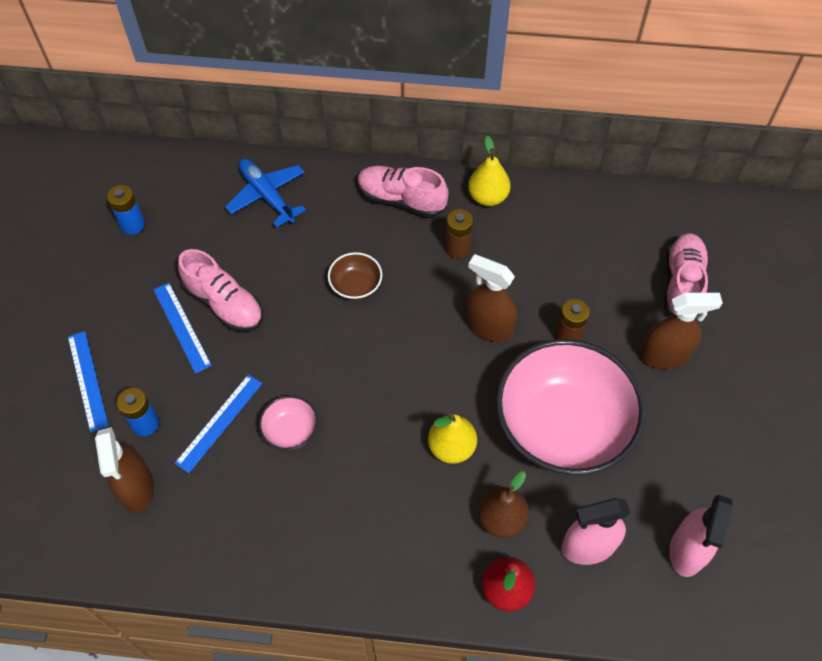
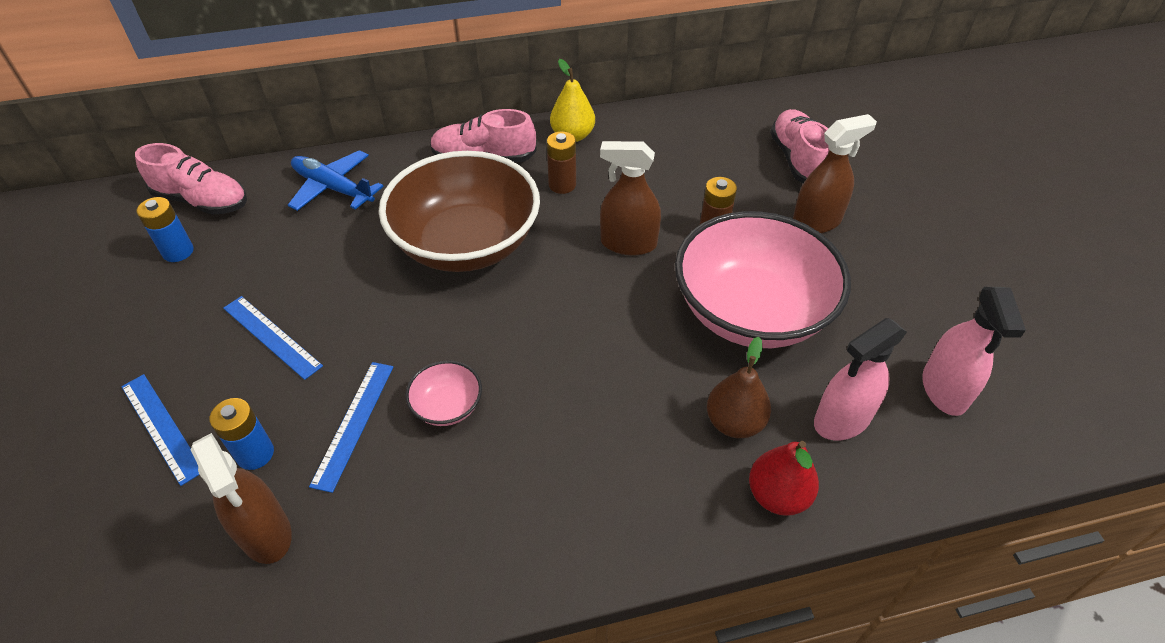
camera: 20 degrees left, 10 degrees down
pink shoe [178,249,263,332] -> pink shoe moved to [135,143,247,215]
brown bowl [328,252,382,300] -> brown bowl [379,151,540,272], size x2.43
yellow pear [428,414,477,464] -> none

